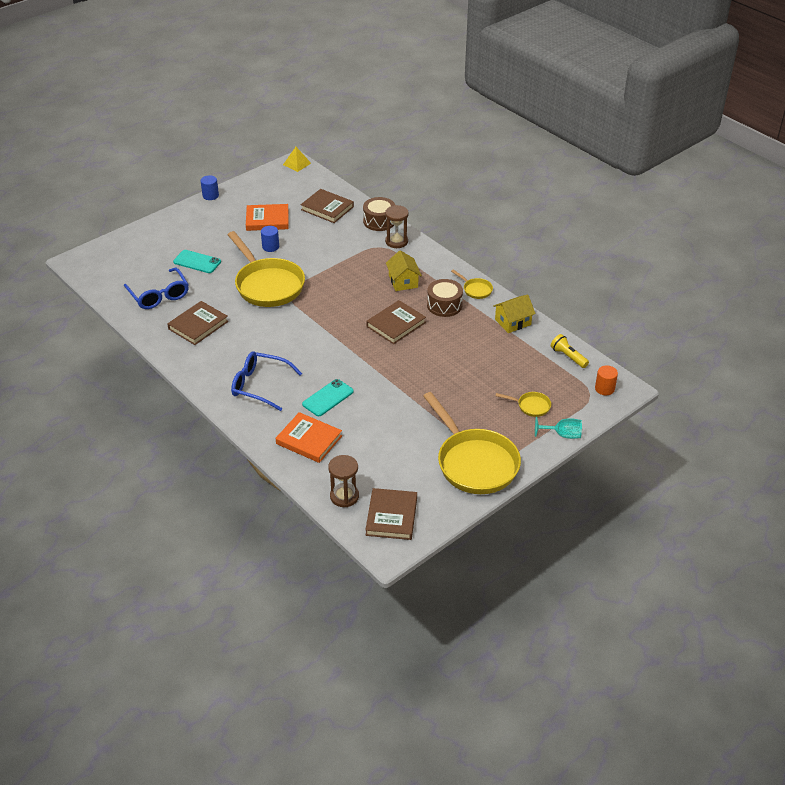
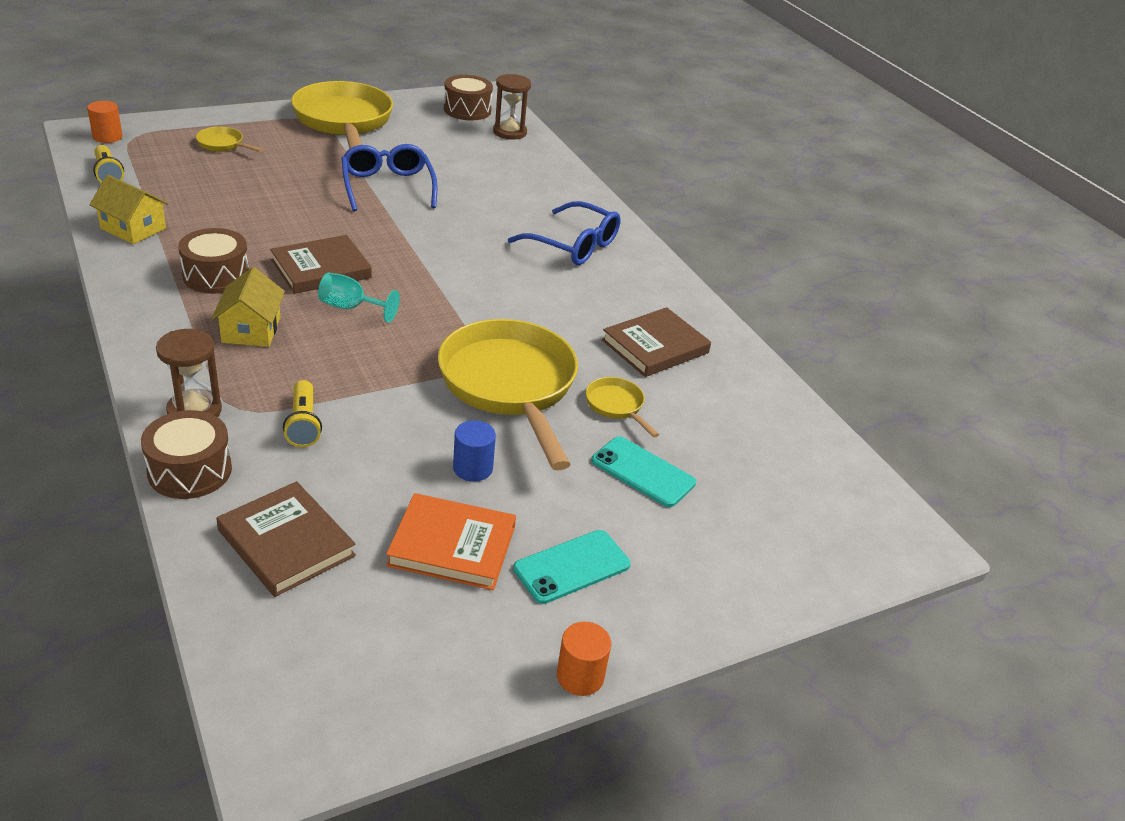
camera: 170 degrees left, 5 degrees down
blue glasses [124,268,189,309] -> blue glasses moved to [341,144,437,211]
blue cylinder [201,175,219,200] -> orange cylinder [557,622,611,696]
orange book [276,412,342,463] -> none
yellow pyramid [283,147,311,172] -> none
turquoise phone [302,379,354,416] -> turquoise phone moved to [513,530,631,604]
brown book [365,488,417,540] -> brown drum [444,75,493,121]
yellow pan [451,269,493,299] -> yellow pan moved to [586,377,659,438]
yellow house [493,295,536,333] -> yellow house turned 45 degrees clockwise [89,175,169,244]
turquoise goblet [535,417,582,439] -> turquoise goblet moved to [318,273,400,323]
none -> yellow flashlight [283,380,322,447]

